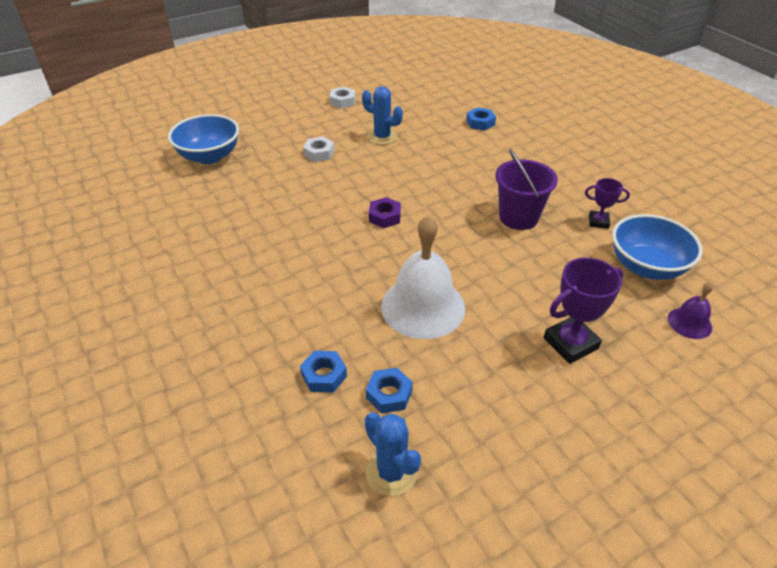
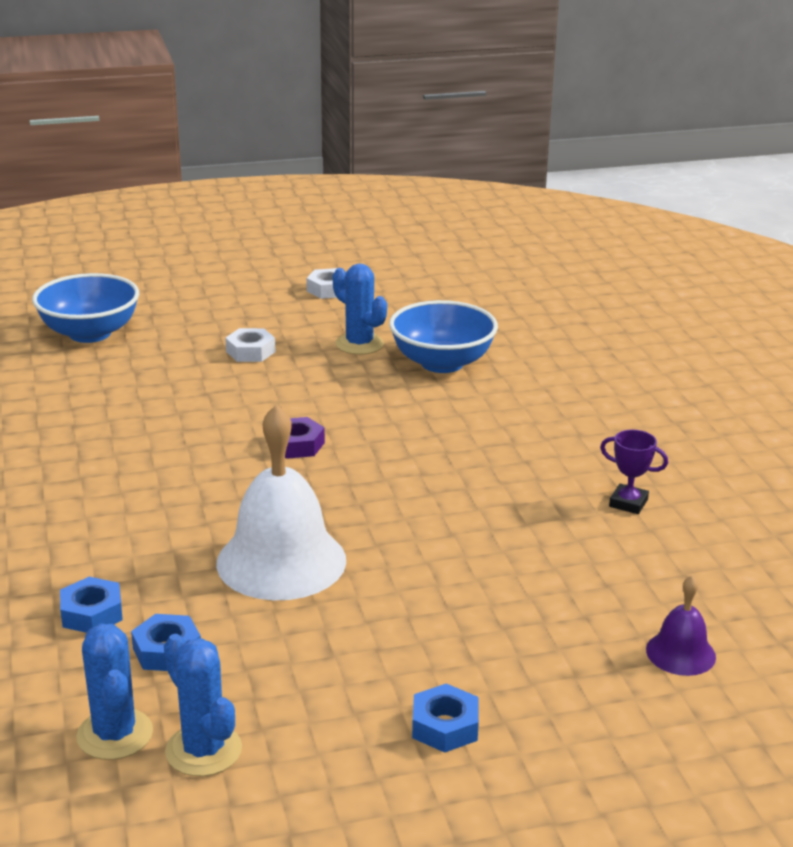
camera: 15 degrees right, 15 degrees down
blue nut [466,108,496,131] -> blue nut moved to [412,684,479,753]
purple bucket [495,149,558,230] -> none
purple trophy [544,258,623,364] -> none
blue bowl [612,214,703,280] -> blue bowl moved to [389,300,498,373]
none -> blue cactus [164,634,242,776]

